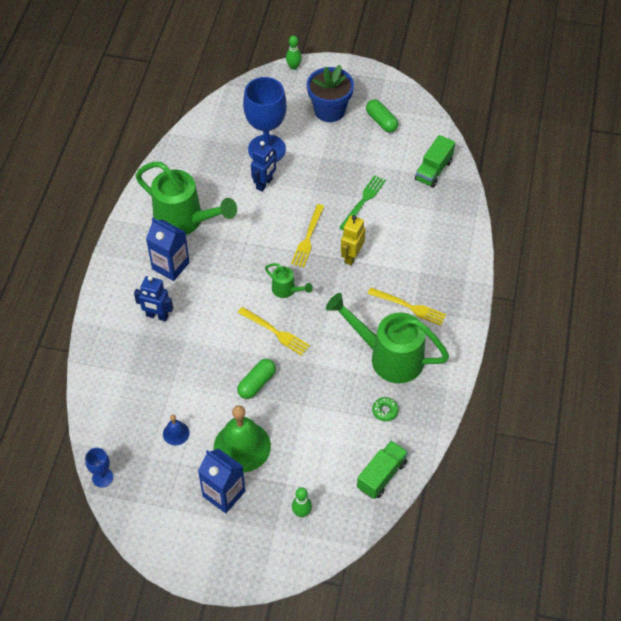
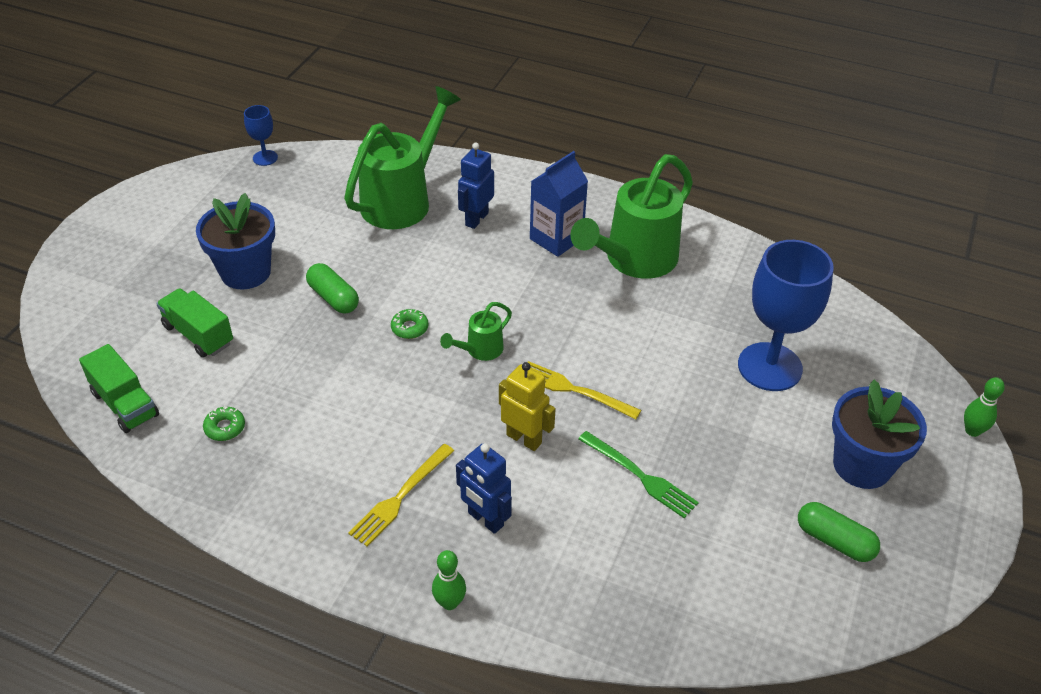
camera: 100 degrees right, 10 degrees down
blue bell [163,415,189,445] -> none
blue carton [198,448,245,513] -> none
green bell [214,405,271,473] -> blue flower pot [196,193,275,289]
yellow fork [237,307,310,356] -> green donut [391,309,428,339]
blue robot [251,141,277,192] -> blue robot moved to [456,443,512,534]
green bowling pin [292,487,312,517] -> green bowling pin moved to [432,550,466,610]
green watering can [326,293,449,383] -> green watering can moved to [344,86,461,229]
green capsule [366,99,398,133] -> green capsule turned 60 degrees clockwise [798,502,880,562]
green truck [415,135,455,188] -> green truck moved to [156,288,233,358]

